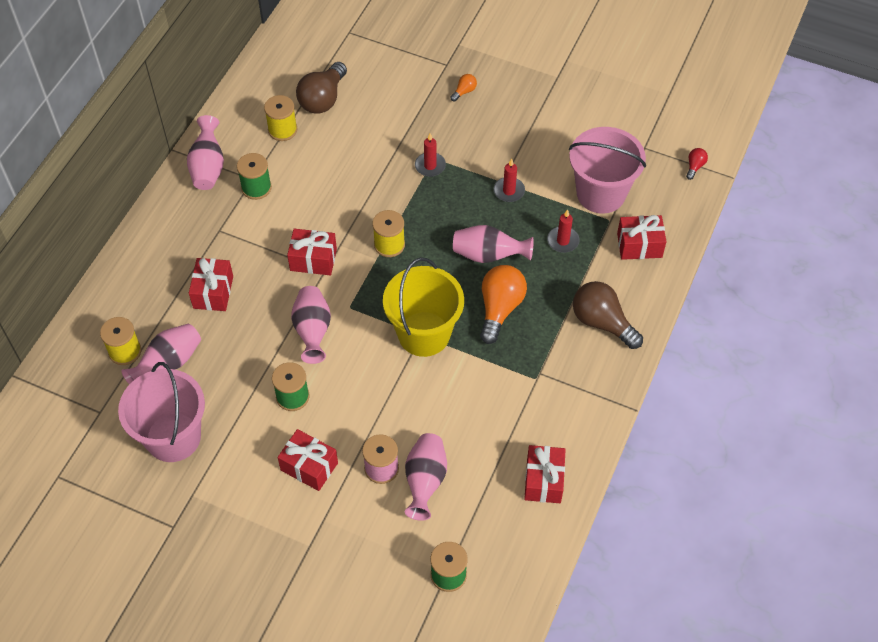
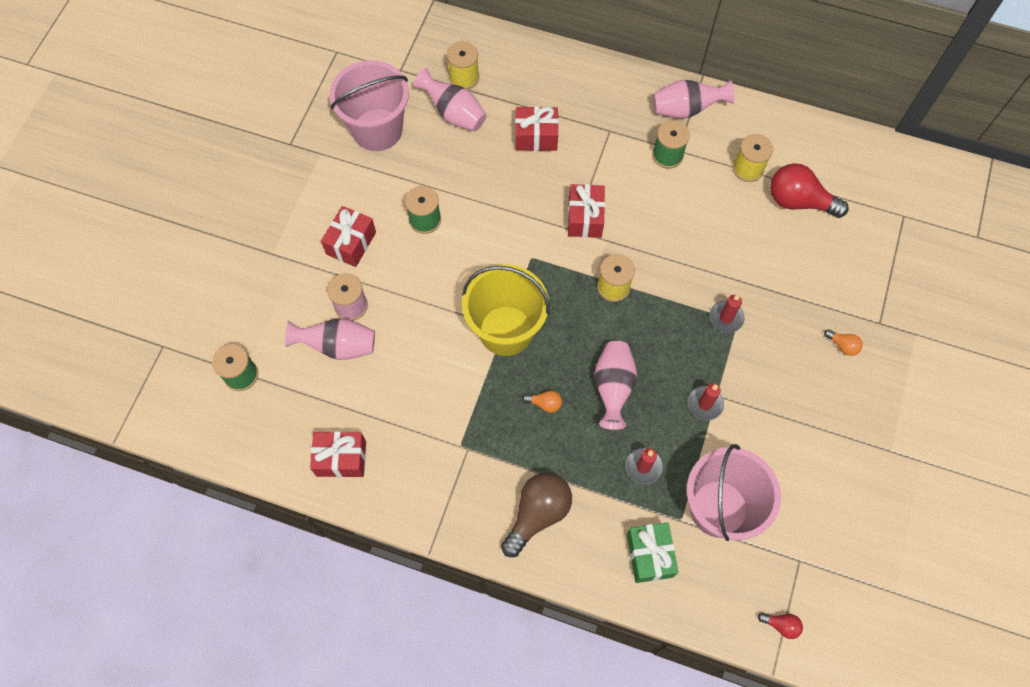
camera: 85 degrees right, 10 degrees up
pink vase [291,286,331,364] -> none
brown light bulb [296,62,347,114] -> red light bulb [770,163,849,218]
orange light bulb [480,265,527,344] -> orange light bulb [523,390,562,413], size x0.45
red gift [617,215,666,260] -> green gift [627,522,678,583]

